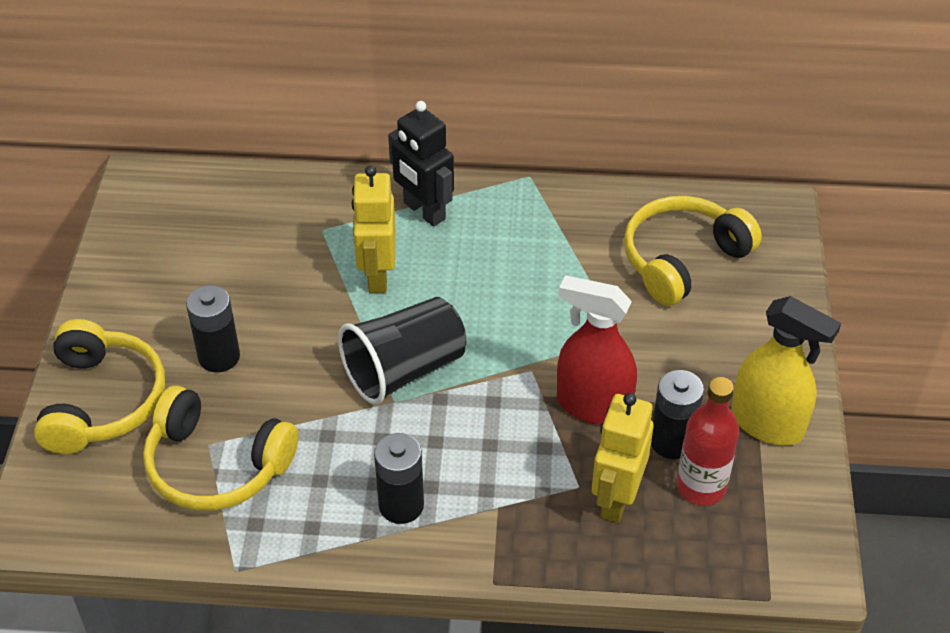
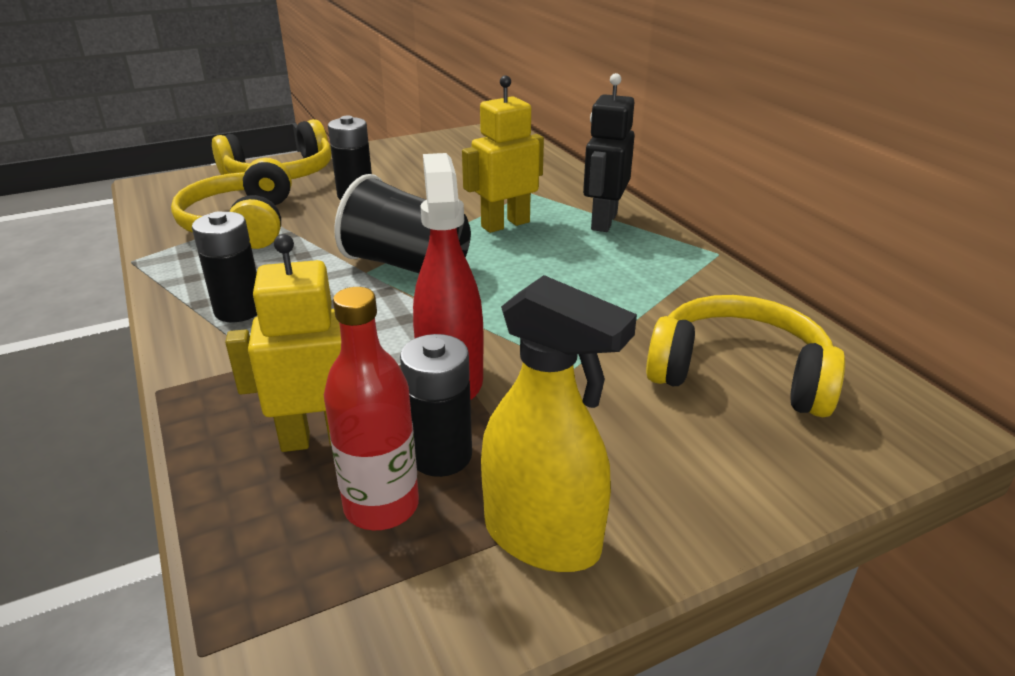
camera: 60 degrees right, 15 degrees down
yellow spray bottle [731,296,841,445] -> yellow spray bottle turned 60 degrees counterclockwise [481,275,637,572]

